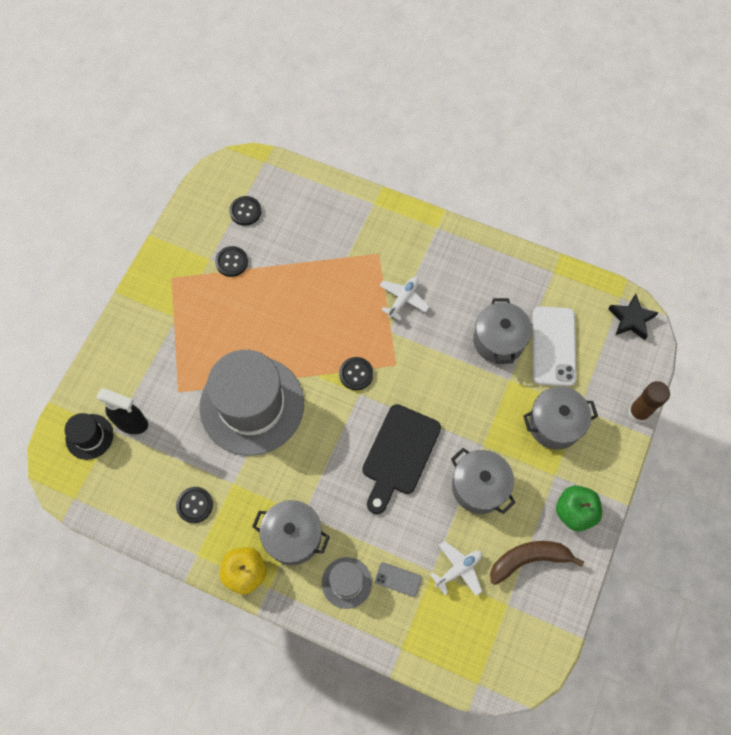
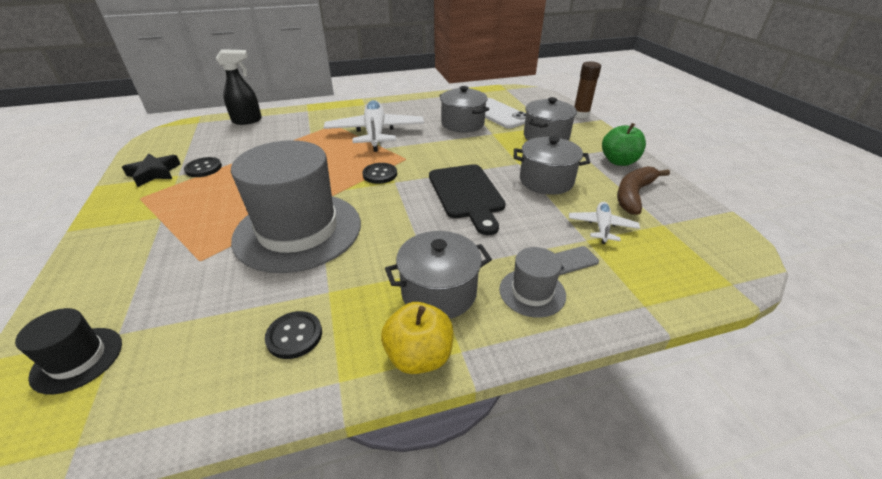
camera: 40 degrees left, 30 degrees down
black spray bottle [97,389,148,434] -> black spray bottle moved to [216,49,262,125]
black button [229,196,261,226] -> none
white plane [379,277,429,321] -> white plane [324,100,424,152], size x2.03
black star [608,294,659,340] -> black star moved to [122,153,180,187]

